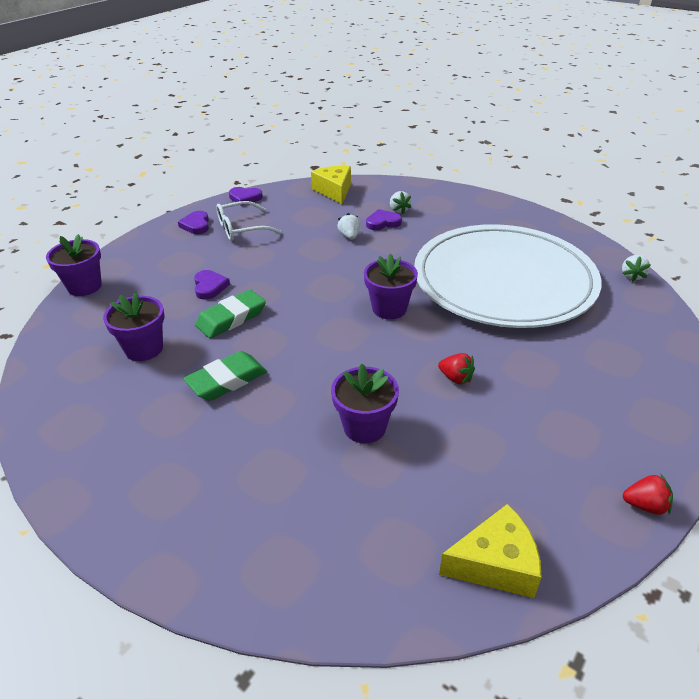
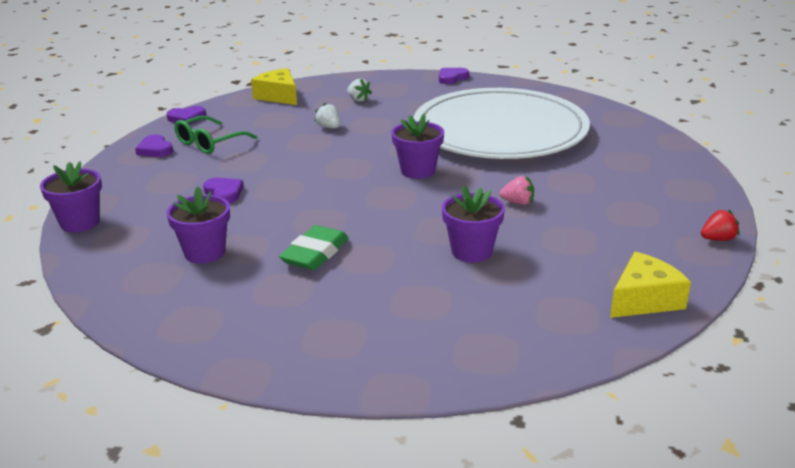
camera: 25 degrees left, 10 degrees down
green eraser [195,289,266,338] -> none
white glasses [216,201,281,241] -> green glasses [175,116,257,154]
purple heart [366,209,402,230] -> purple heart moved to [439,68,469,84]
red strawberry [438,353,475,385] -> pink strawberry [500,176,534,205]
white strawberry [622,255,651,282] -> none

